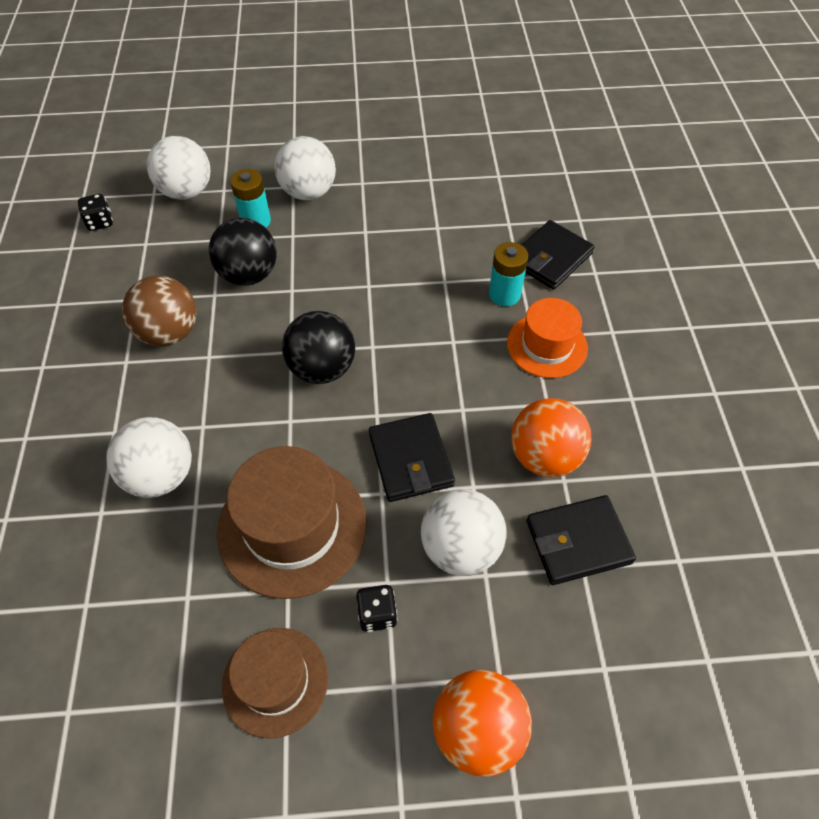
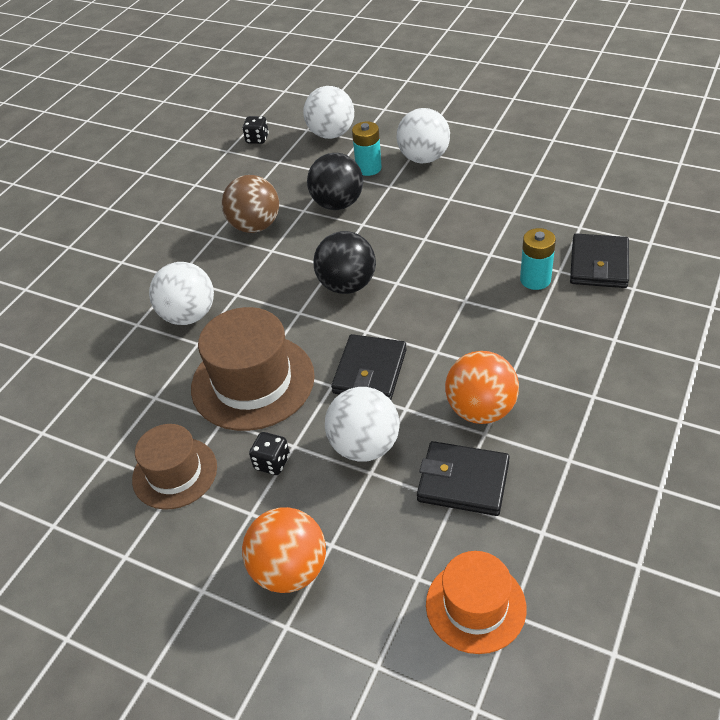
camera: 35 degrees right, 10 degrees down
orange hat [507,298,588,378] -> orange hat moved to [426,551,526,654]
black wallet [522,220,595,290] -> black wallet turned 60 degrees counterclockwise [570,234,629,288]

